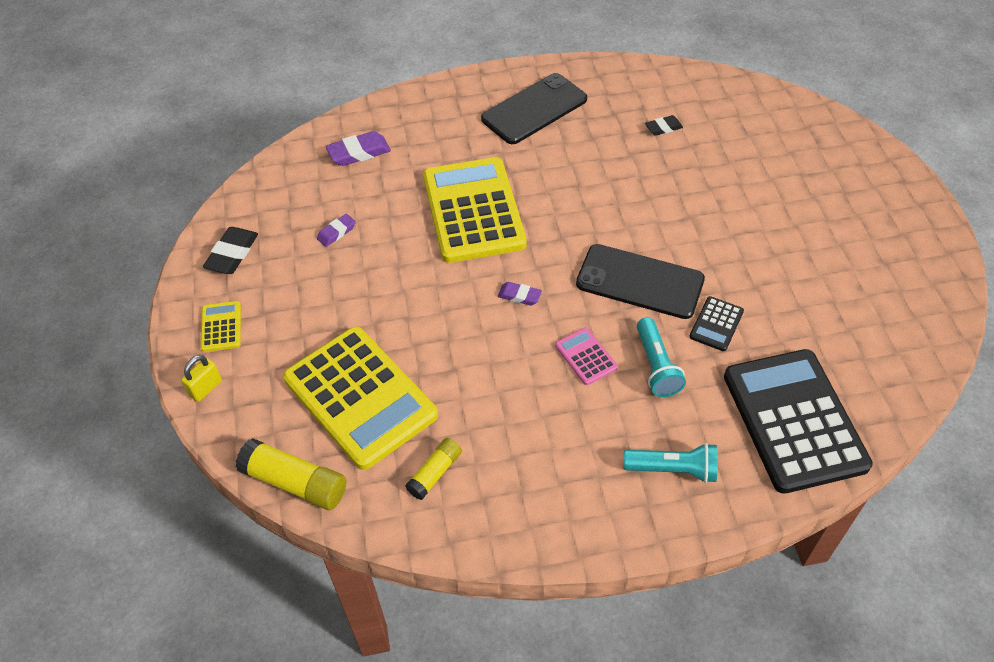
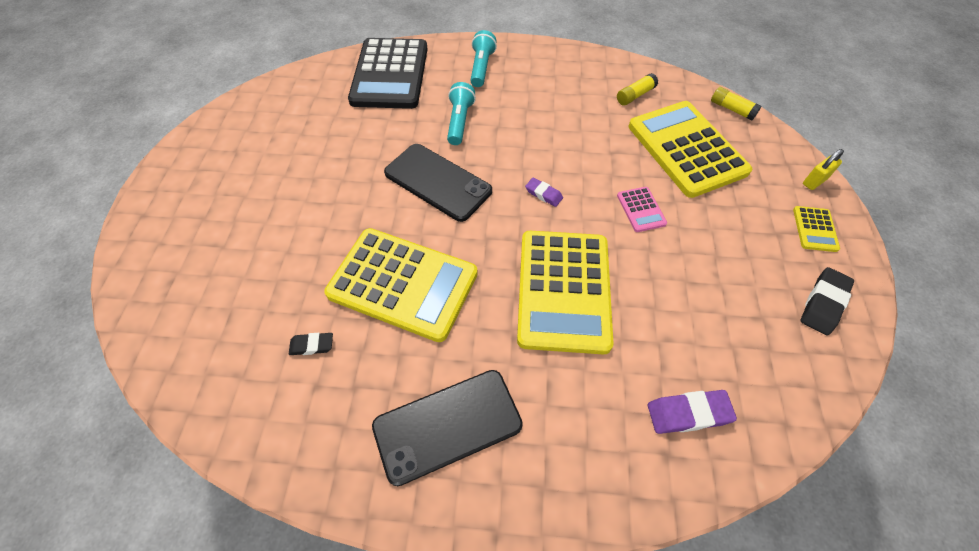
camera: 165 degrees left, 5 degrees up
yellow glue stick [236,438,346,510] -> yellow glue stick [711,87,762,121], size x0.61
purple eraser [317,214,356,247] -> none
pink calculator [555,328,618,385] -> pink calculator moved to [617,187,667,232]
turquoise flashlight [623,443,718,483] -> turquoise flashlight turned 75 degrees clockwise [470,30,497,87]
black calculator [689,296,744,351] -> none
none -> yellow calculator [324,228,478,342]

